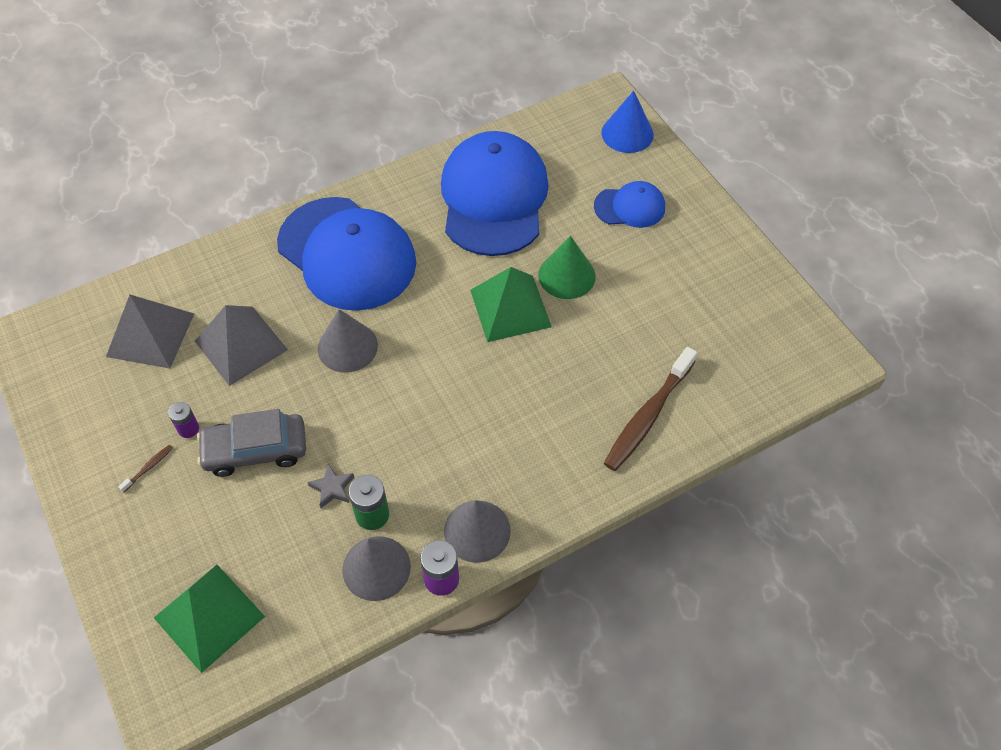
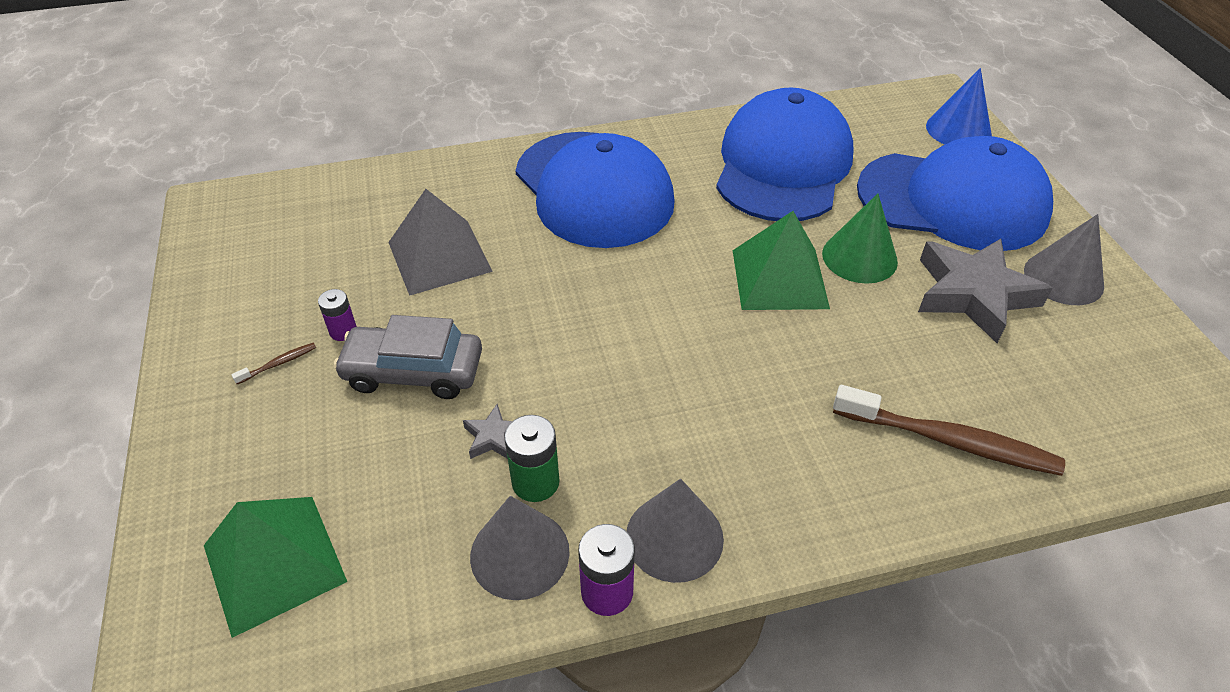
camera: 15 degrees right, 10 degrees down
grey pyramid [106,295,194,369] -> none
grey cone [318,309,378,373] -> grey cone moved to [1024,214,1104,305]
blue cap [594,181,665,228] -> blue cap [857,136,1053,251], size x2.06
brown toothbrush [604,347,697,471] -> brown toothbrush turned 120 degrees counterclockwise [833,385,1065,476]
none -> grey star [918,239,1053,343]

